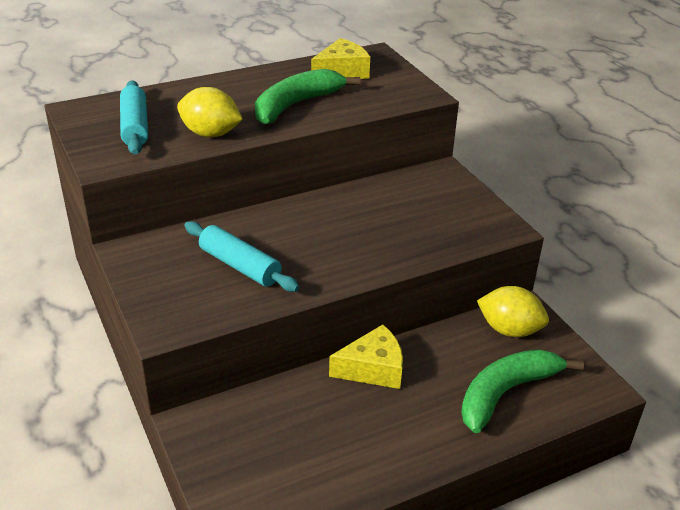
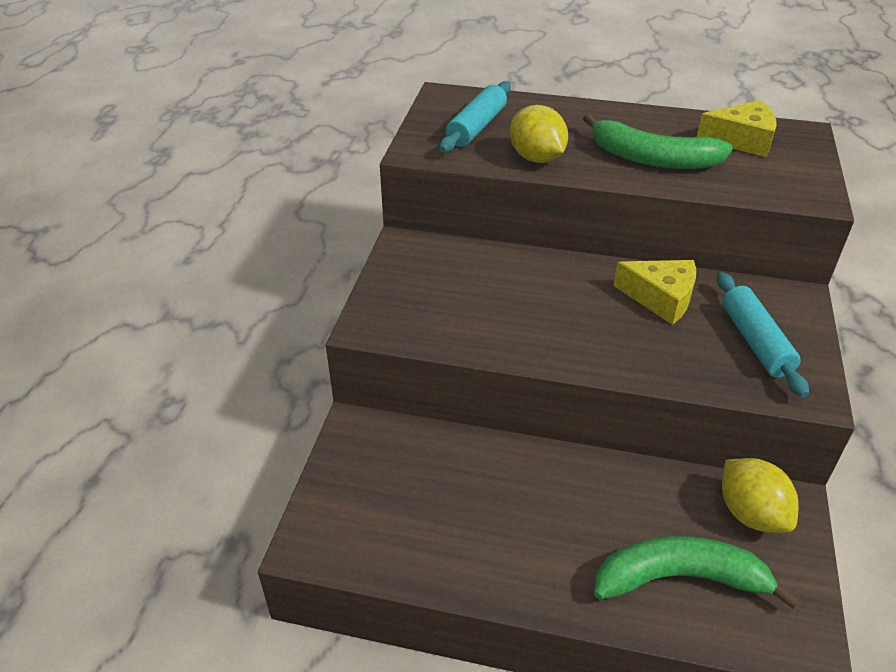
camera: 40 degrees right, 5 degrees up
turquoise rolling pin [184,221,300,292] -> turquoise rolling pin moved to [717,272,809,397]
green banana [255,69,361,124] -> green banana turned 150 degrees counterclockwise [583,113,733,169]
yellow cheese [329,324,403,389] -> yellow cheese moved to [613,260,696,325]

